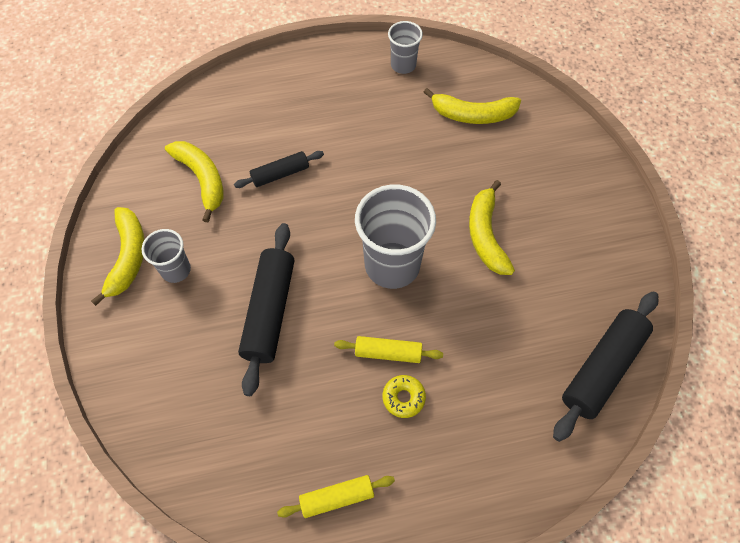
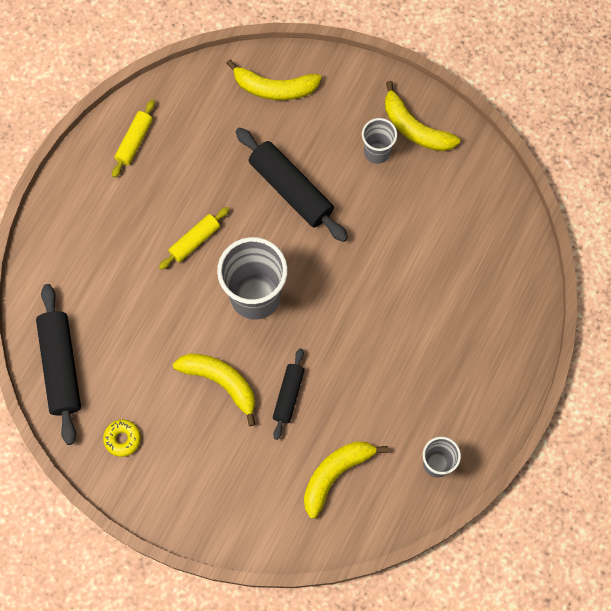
camera: 130 degrees right, 10 degrees up
yellow banana [165,141,224,222] -> yellow banana moved to [226,59,322,100]
black rolling pin [234,151,324,188] -> black rolling pin moved to [273,348,305,440]
yellow donut [383,375,426,418] -> yellow donut moved to [103,420,141,457]

